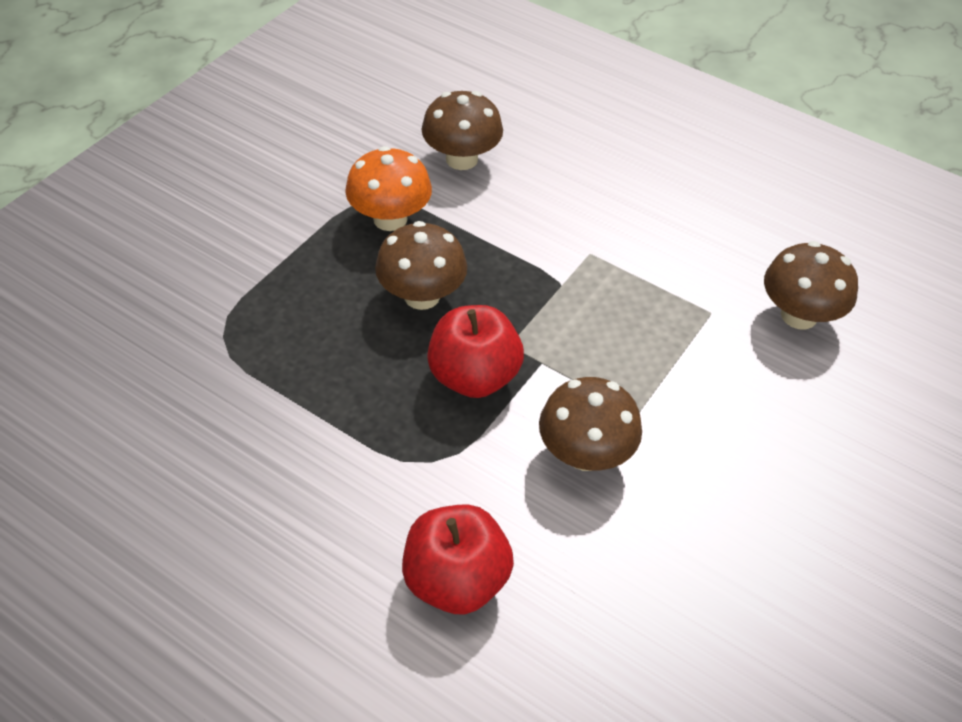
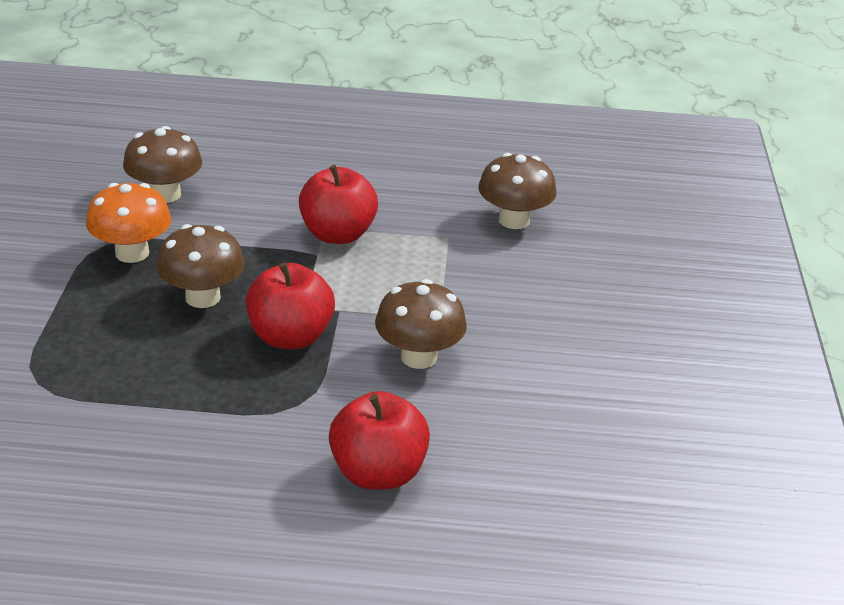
camera: 30 degrees left, 15 degrees down
none -> red apple [299,165,378,244]

